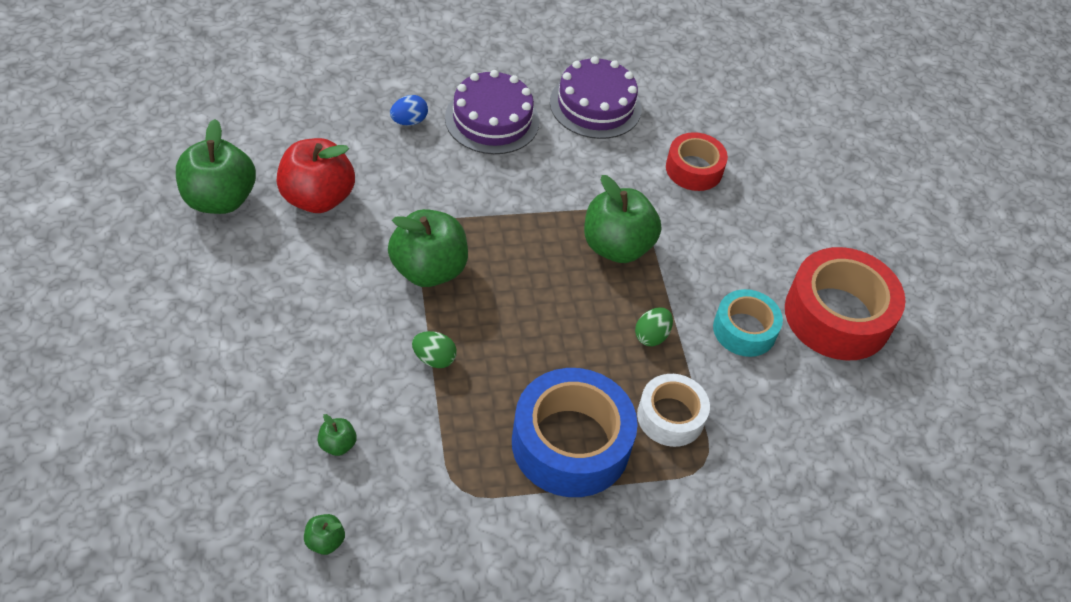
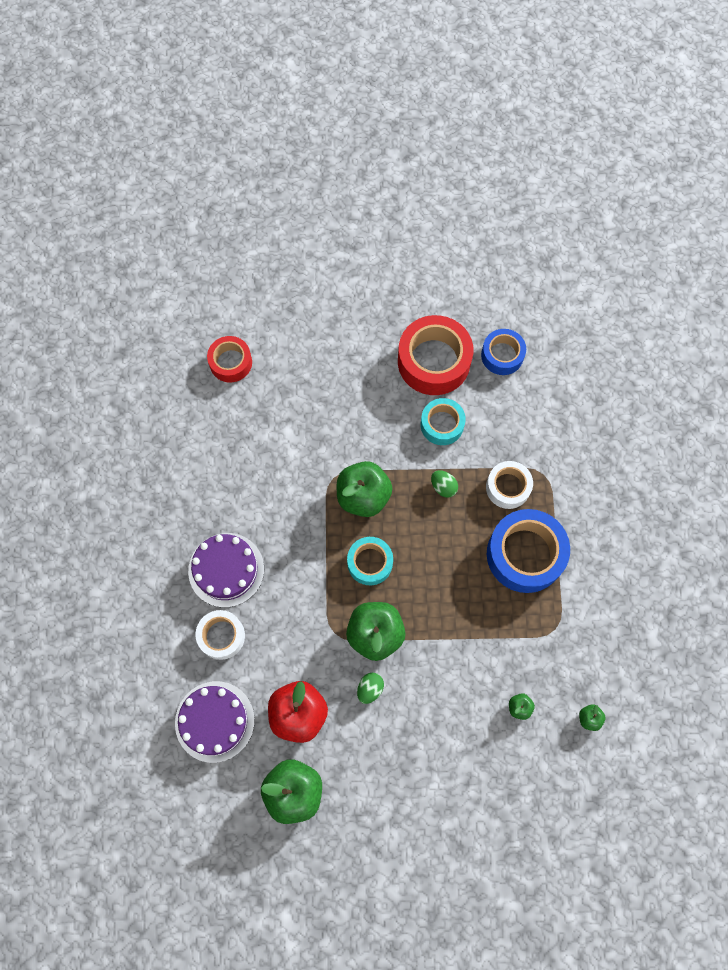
camera: 75 degrees left, 20 degrees up
blue egg [390,95,428,125] -> white tape [196,610,245,660]
green egg [412,331,457,368] -> green egg moved to [357,673,384,704]
purple cake [550,56,642,139] -> purple cake moved to [175,681,255,763]
red tape [666,132,728,191] -> red tape moved to [207,336,252,383]
none -> turquoise tape [347,537,393,585]
none -> blue tape [481,329,526,375]

